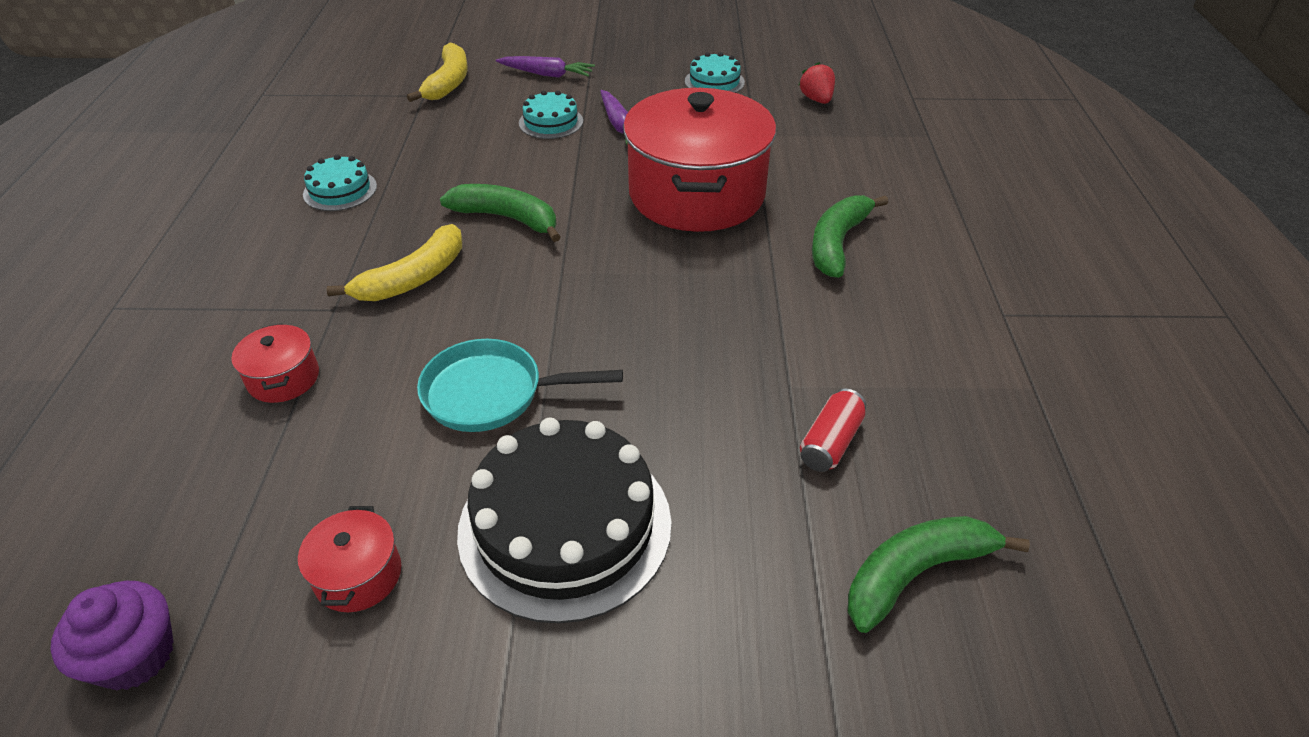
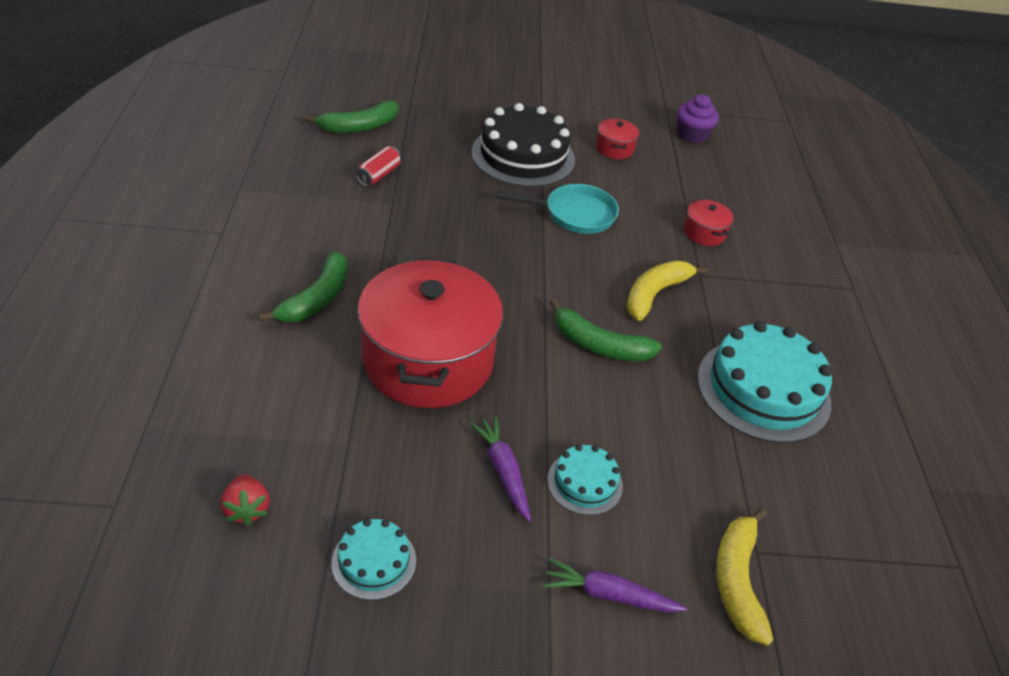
camera: 175 degrees right, 0 degrees up
turquoise cake [303,154,377,211] -> turquoise cake [697,321,832,443], size x1.99

